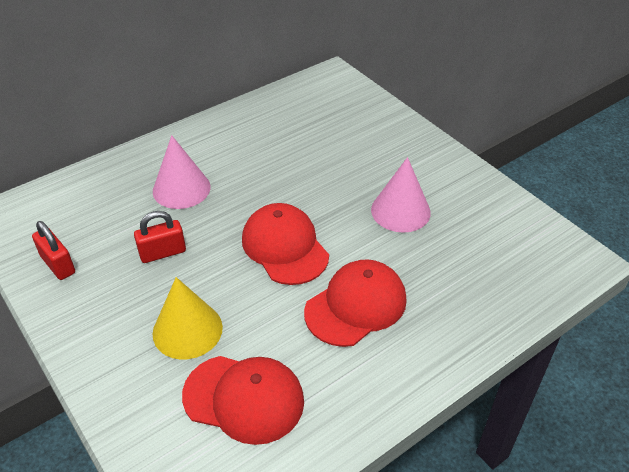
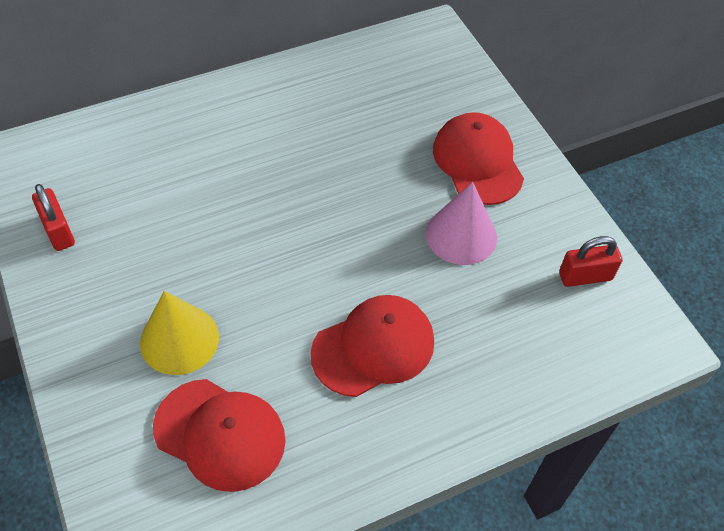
camera: 10 degrees right, 10 degrees up
red padlock [134,211,186,263] -> red padlock moved to [559,236,622,287]
pink cone [153,135,211,209] -> none
red cap [242,203,329,285] -> red cap moved to [433,112,524,205]

